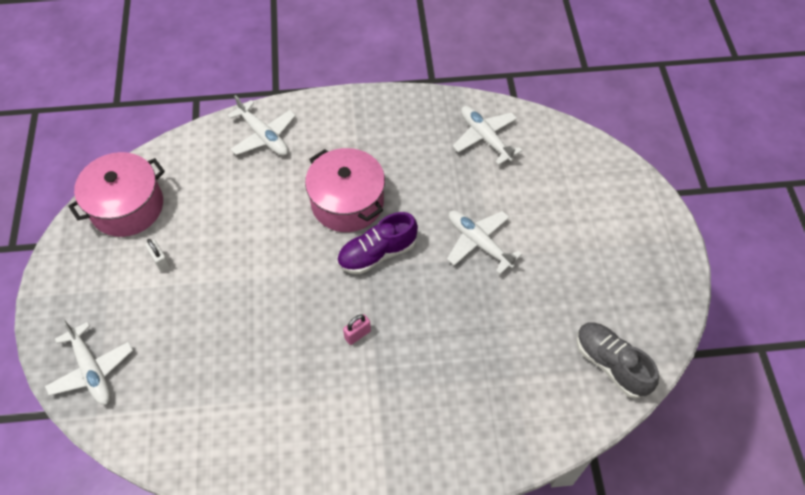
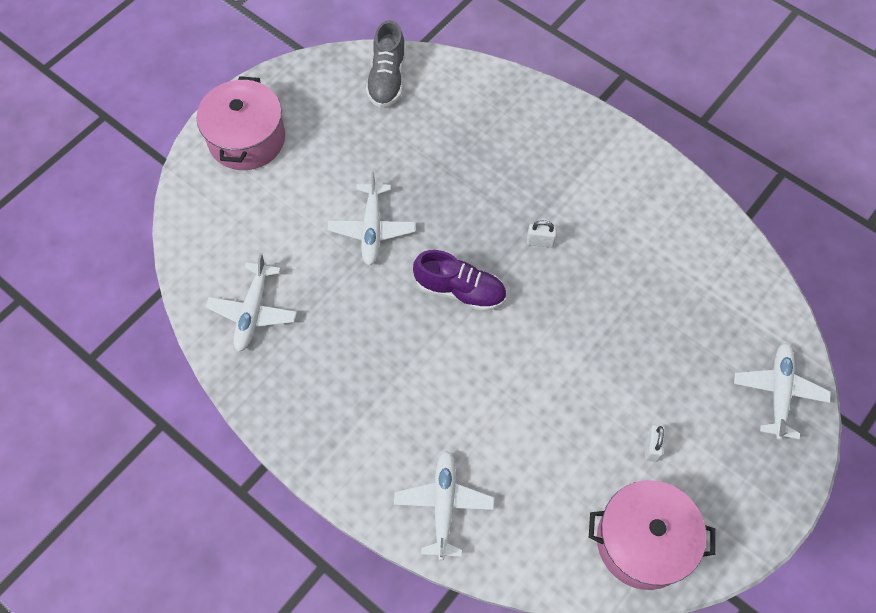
camera: 135 degrees left, 5 degrees up
pink pot [305,148,385,232] -> pink pot moved to [197,76,285,170]
pink padlock [343,314,371,345] -> white padlock [527,220,557,248]

